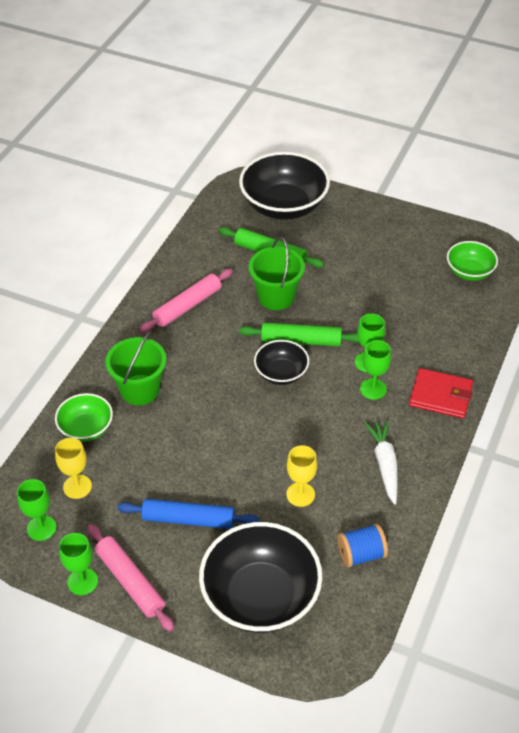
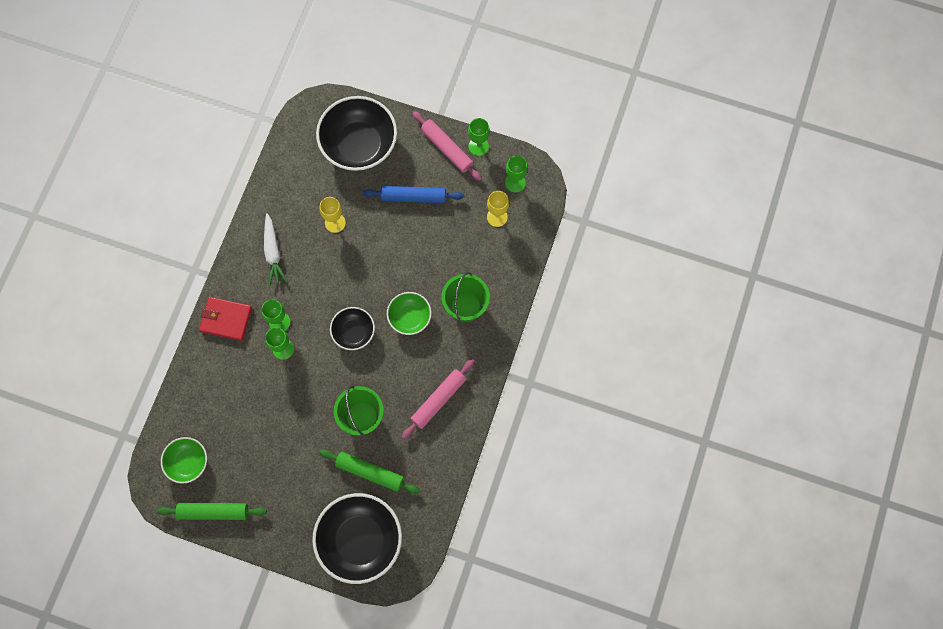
camera: 175 degrees right, 25 degrees up
green bowl [55,393,113,442] -> green bowl moved to [387,292,431,335]
green rolling pin [239,323,359,346] -> green rolling pin moved to [157,503,267,520]
blue spool [337,524,388,568] -> none

